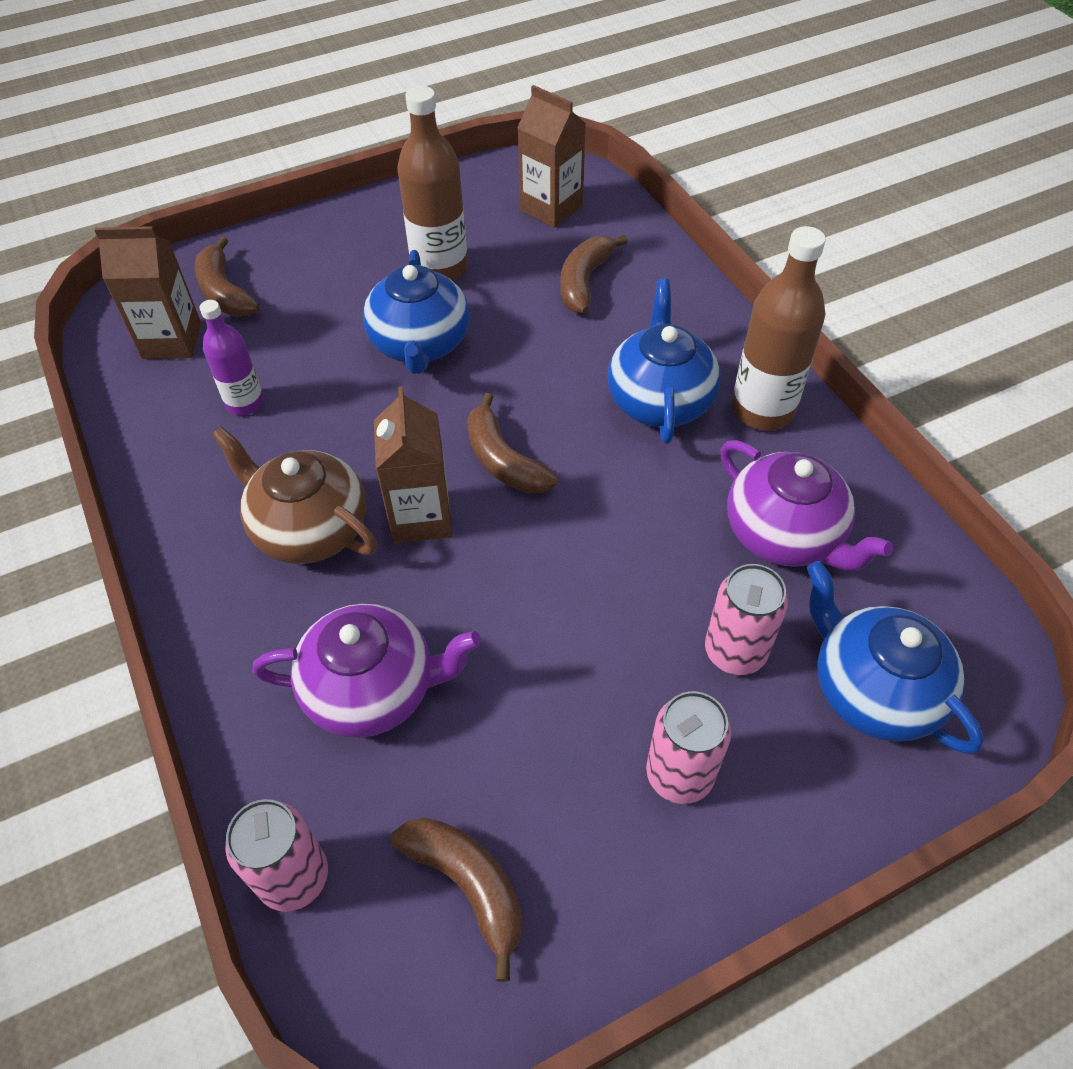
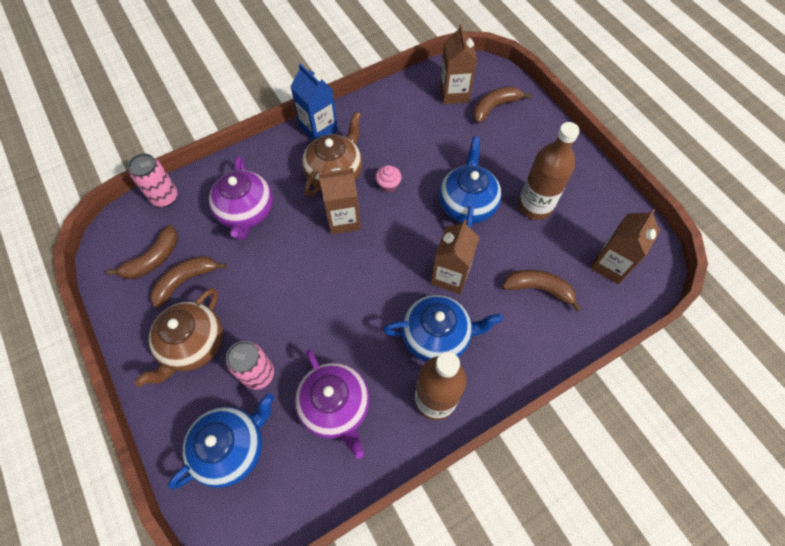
camera: 85 degrees right, 10 degrees up
purple bottle [200,300,264,415] -> none
blue teapot [363,250,470,374] -> blue teapot turned 105 degrees clockwise [439,137,502,228]
brown banana [467,393,557,494] -> brown banana moved to [150,256,226,308]
pink can [646,691,731,804] -> brown teapot [134,288,223,387]
purple teapot [720,440,893,571] -> purple teapot turned 75 degrees counterclockwise [295,349,370,459]
none -> blue carton [291,63,338,141]
none -> pink cupcake [375,165,402,193]
none -> brown carton [431,220,480,294]

